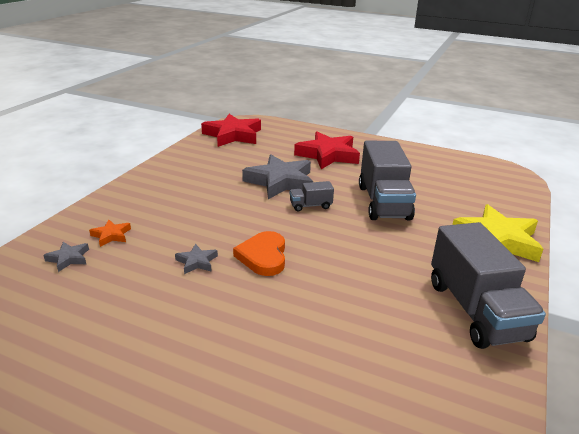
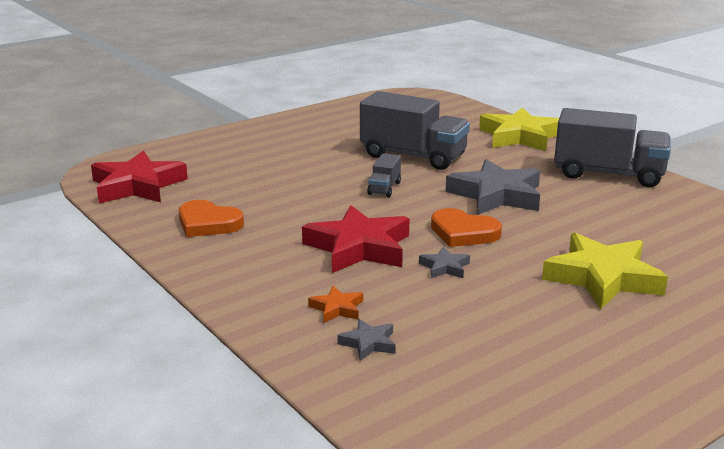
camera: 60 degrees left, 5 degrees down
grey star [242,155,313,199] -> grey star moved to [445,159,540,215]
red star [294,132,360,169] -> red star moved to [302,205,410,273]
none -> orange heart [179,200,244,237]
none -> yellow star [542,233,668,309]

